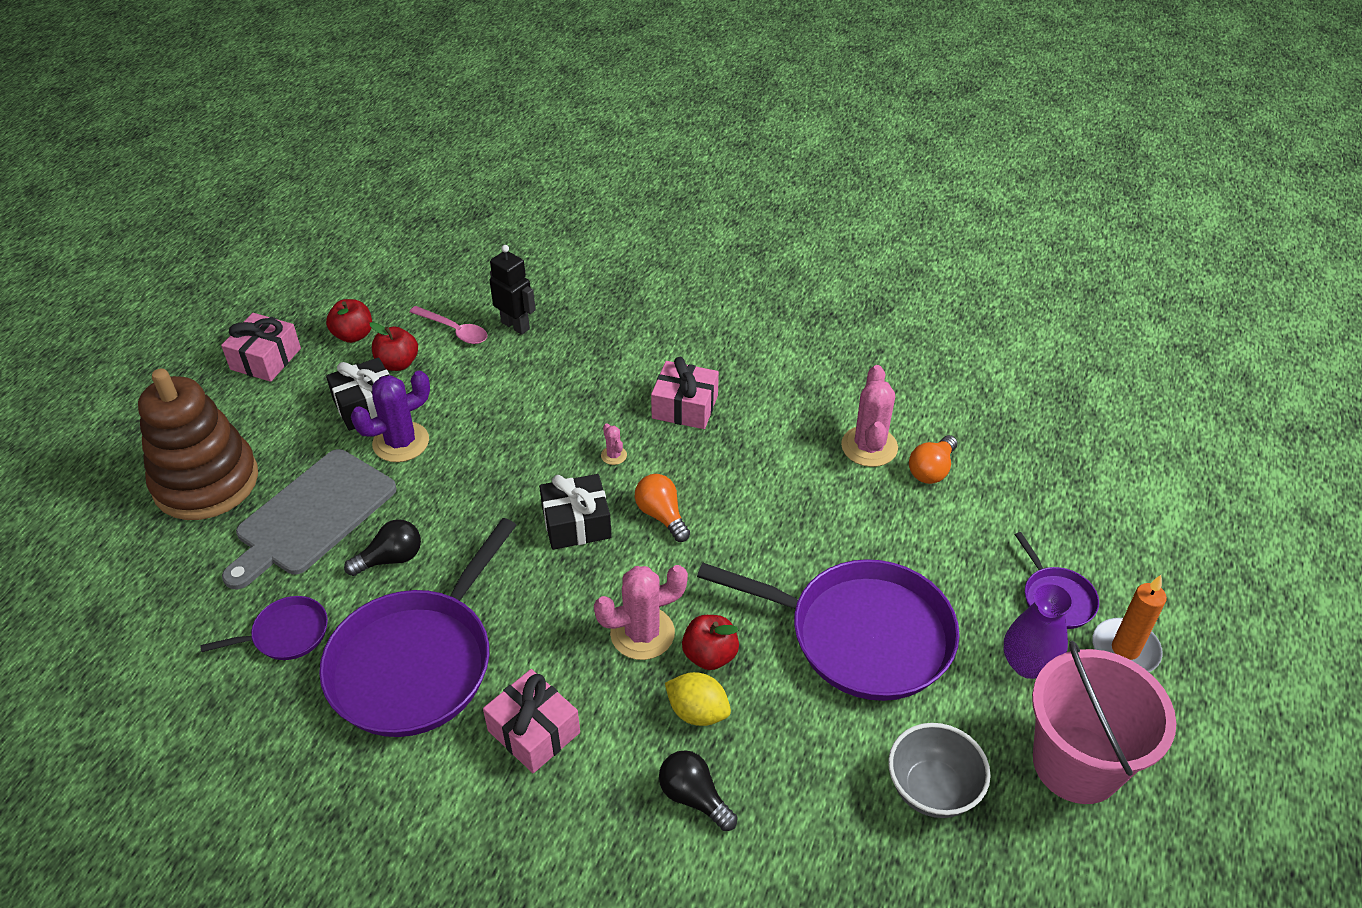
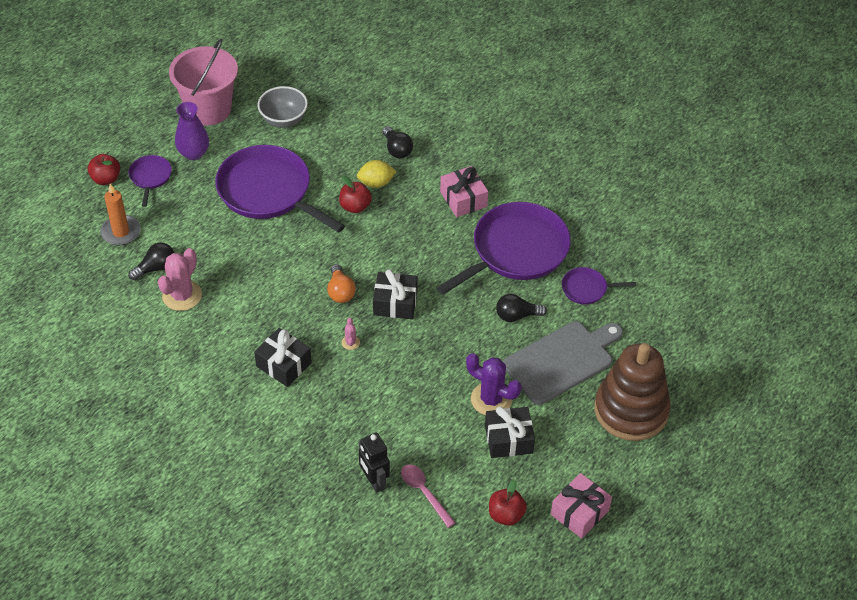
camera: 160 degrees left, 5 degrees up
purple cactus [351,370,430,462] -> purple cactus turned 45 degrees clockwise [466,353,521,415]
red apple [369,322,418,371] -> red apple moved to [88,154,120,185]
pink cactus [594,565,688,660] -> none
pink gift [651,357,719,429] -> black gift [254,328,312,387]
yellow lemon [665,672,731,726] -> yellow lemon turned 60 degrees counterclockwise [357,160,397,188]
orange light bulb [909,435,957,484] -> black light bulb [128,243,174,280]
orange candle [1092,575,1167,672] -> orange candle moved to [100,184,141,245]

